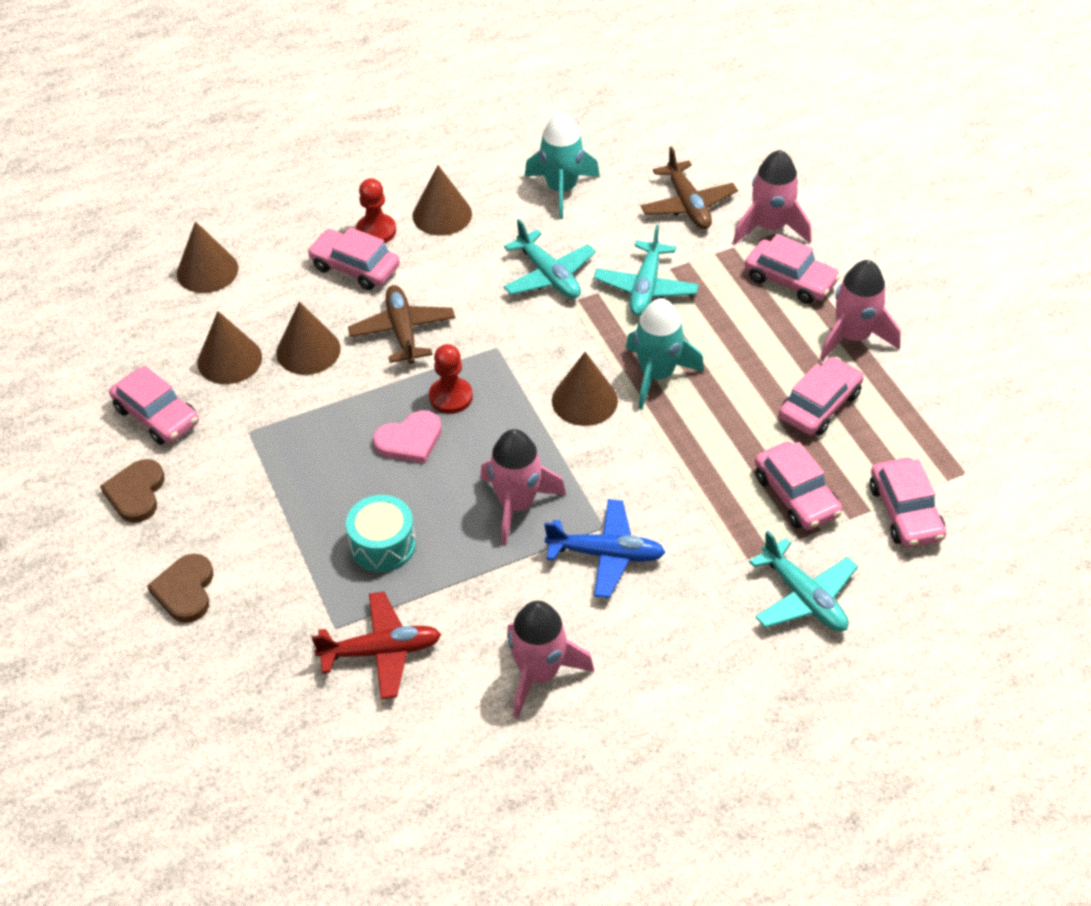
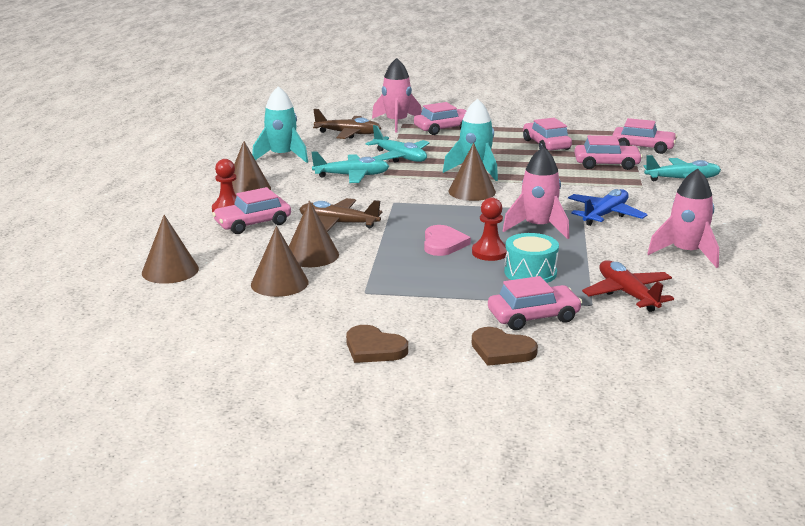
camera: 60 degrees left, 25 degrees down
pink car [109,365,199,445] -> pink car moved to [488,276,582,330]
red plane [312,592,441,700] -> red plane turned 45 degrees counterclockwise [582,260,674,312]
red pawn [429,344,473,414] -> red pawn moved to [472,197,507,261]
pink rocket [820,260,901,361] -> none

